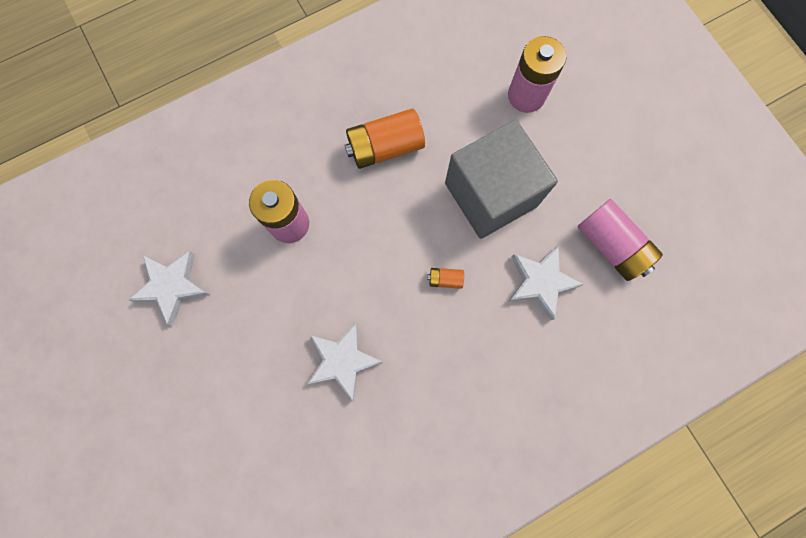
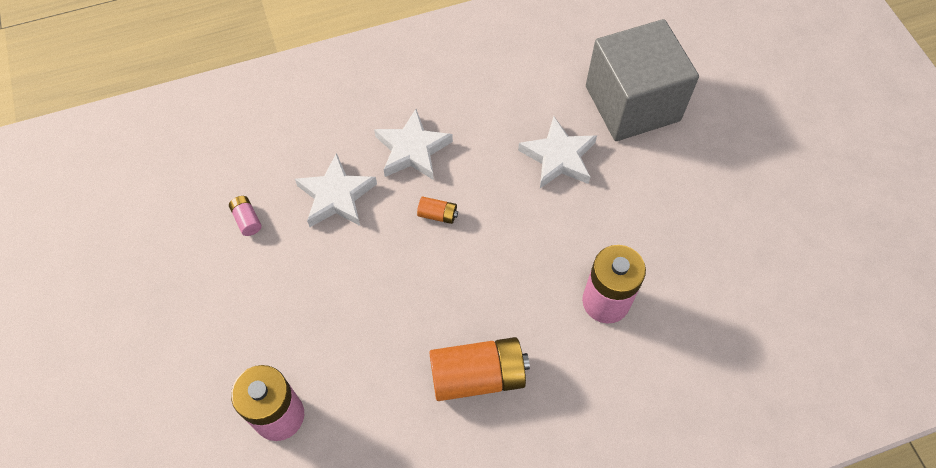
camera: 170 degrees left, 15 degrees down
white star [129,251,210,325] -> white star moved to [374,109,453,180]
grey cube [445,120,558,239] -> grey cube moved to [586,19,699,141]
pink battery [578,199,663,281] -> pink battery [229,196,262,236], size x0.45

